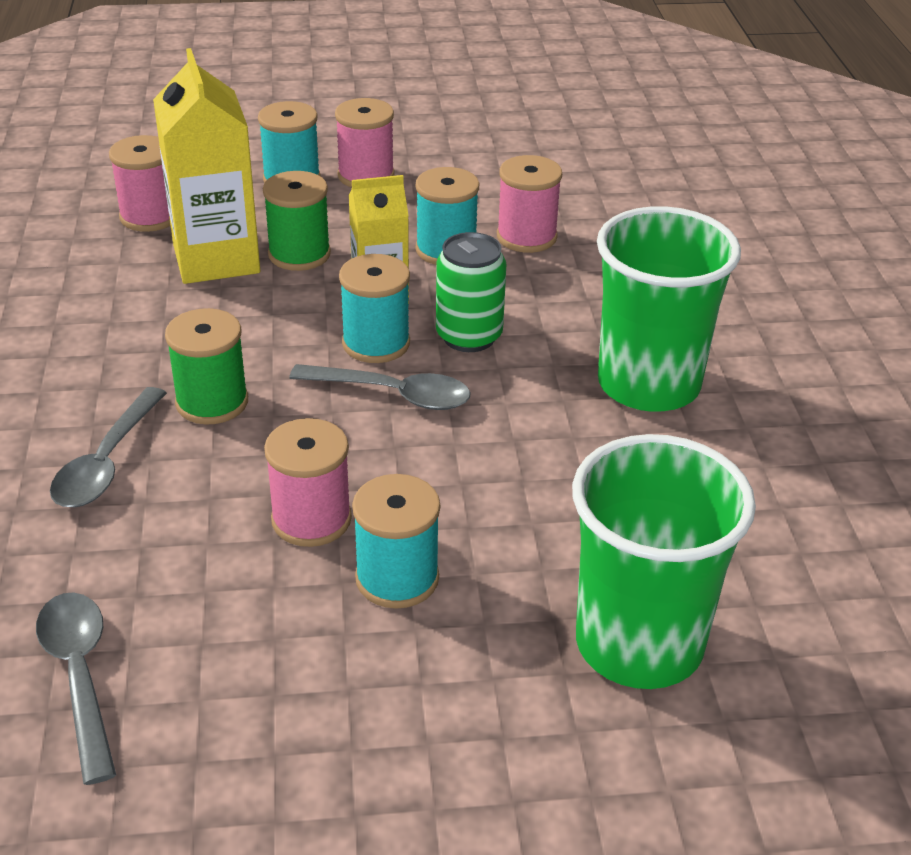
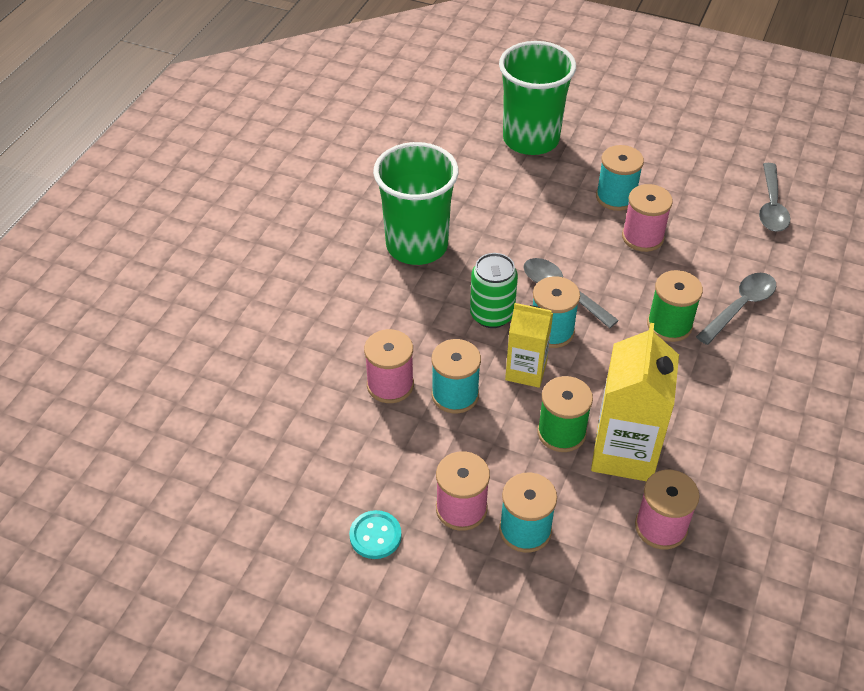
camera: 150 degrees left, 10 degrees up
none -> turquoise button [349,510,401,559]

